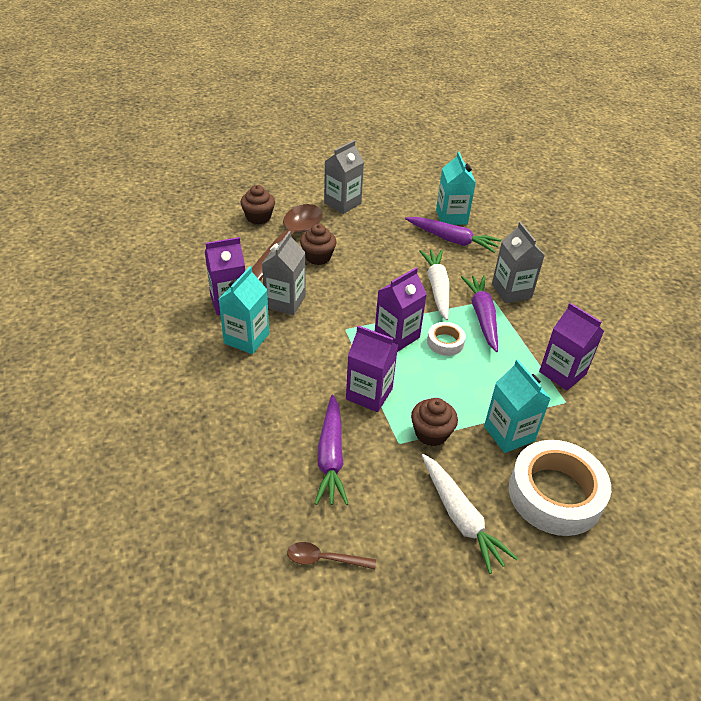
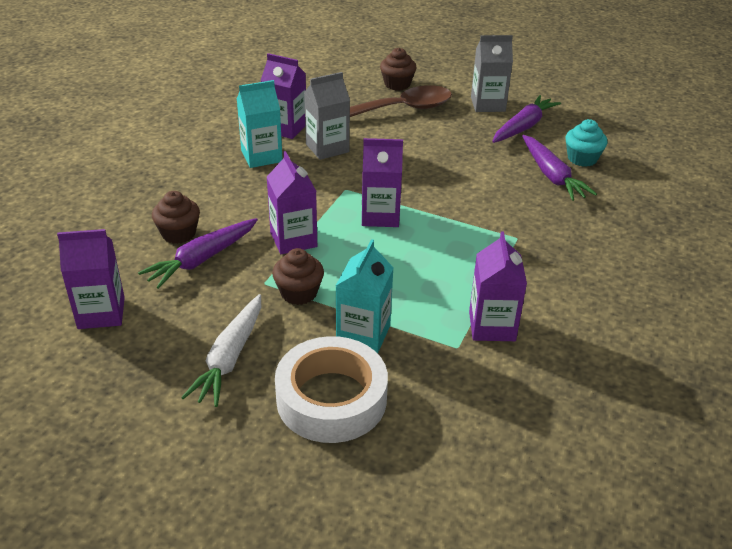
camera: 45 degrees right, 5 degrees down
brown spoon [287,542,376,569] -> purple carton [57,229,125,329]
brown cupcake [300,224,337,265] -> brown cupcake moved to [152,191,200,244]
white carrot [419,250,450,320] -> none
white tape [427,322,466,356] -> none
turquoise carton [436,151,476,225] -> turquoise cupcake [566,119,608,167]
purple carrot [461,275,498,352] -> purple carrot moved to [492,95,561,143]
grey carton [492,222,545,303] -> none

